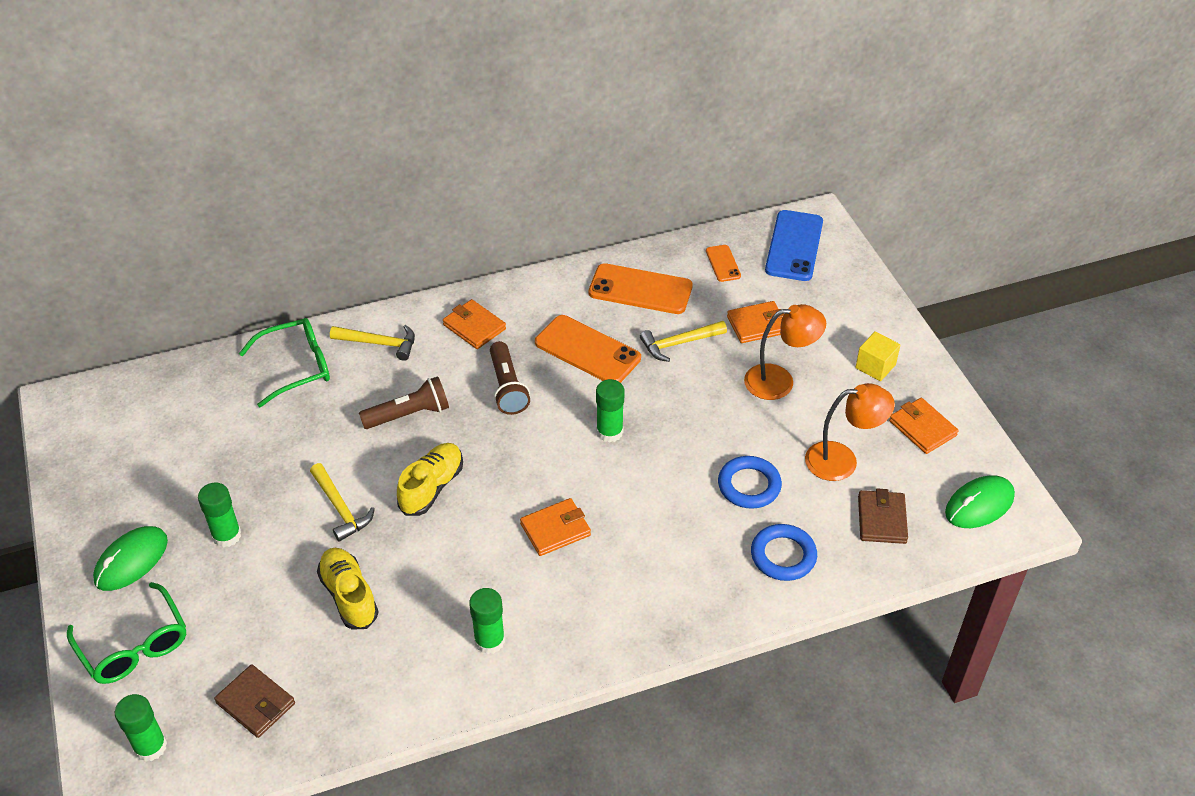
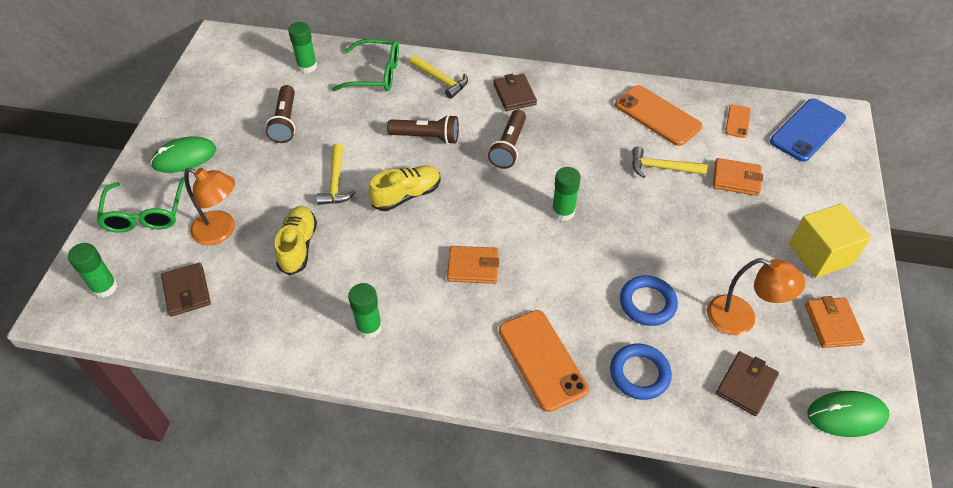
camera: 30 degrees right, 5 degrees up
green glue stick [198,483,241,548] -> green glue stick moved to [288,22,317,73]
orange wallet [443,299,506,349] -> brown wallet [493,74,537,111]
orange phone [535,315,641,383] -> orange phone moved to [499,310,589,412]
orange lamp [744,304,826,400] -> orange lamp moved to [184,167,235,245]
yellow cube [855,331,900,381] -> yellow cube [789,203,871,278], size x1.65
none -> brown flashlight [265,85,296,143]

